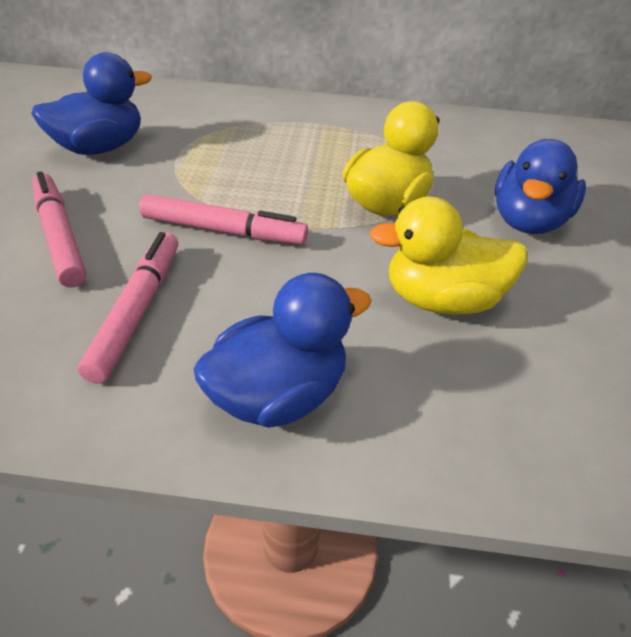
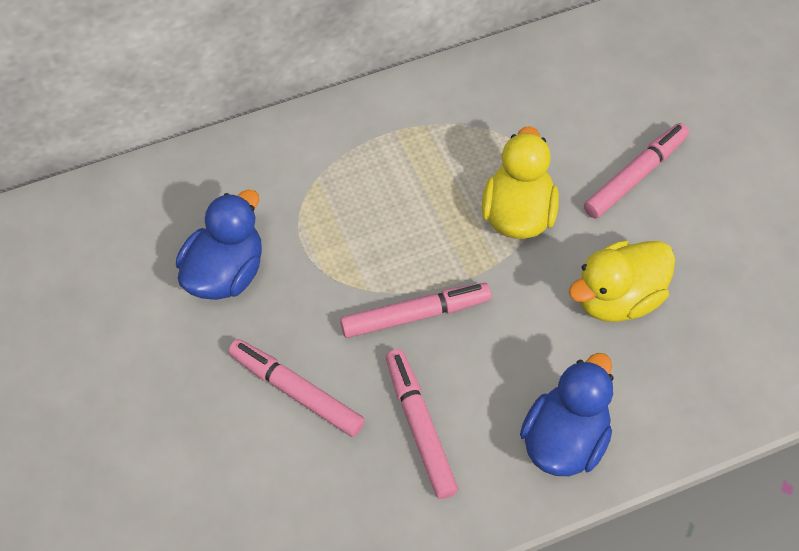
camera: 25 degrees left, 15 degrees up
blue duck [495,139,586,234] -> pink marker [584,123,689,219]

